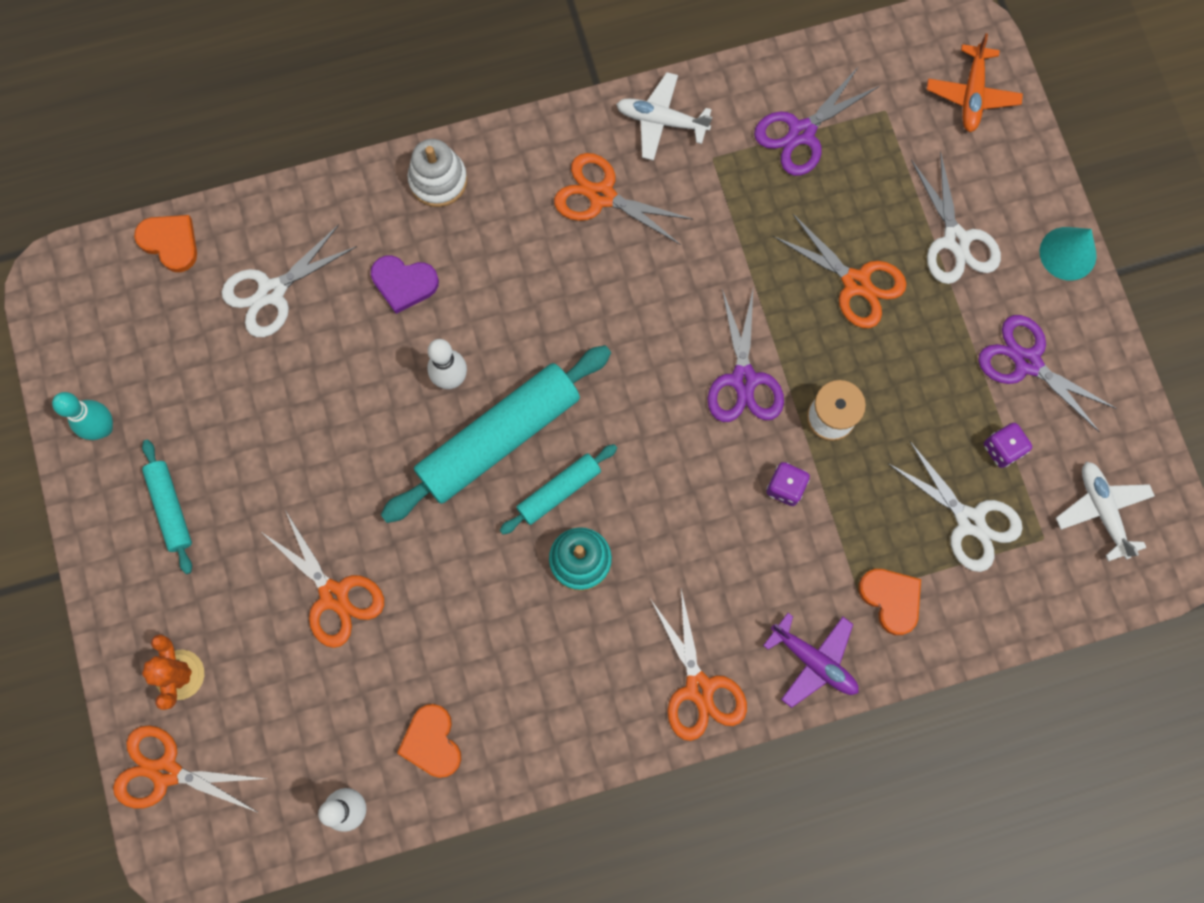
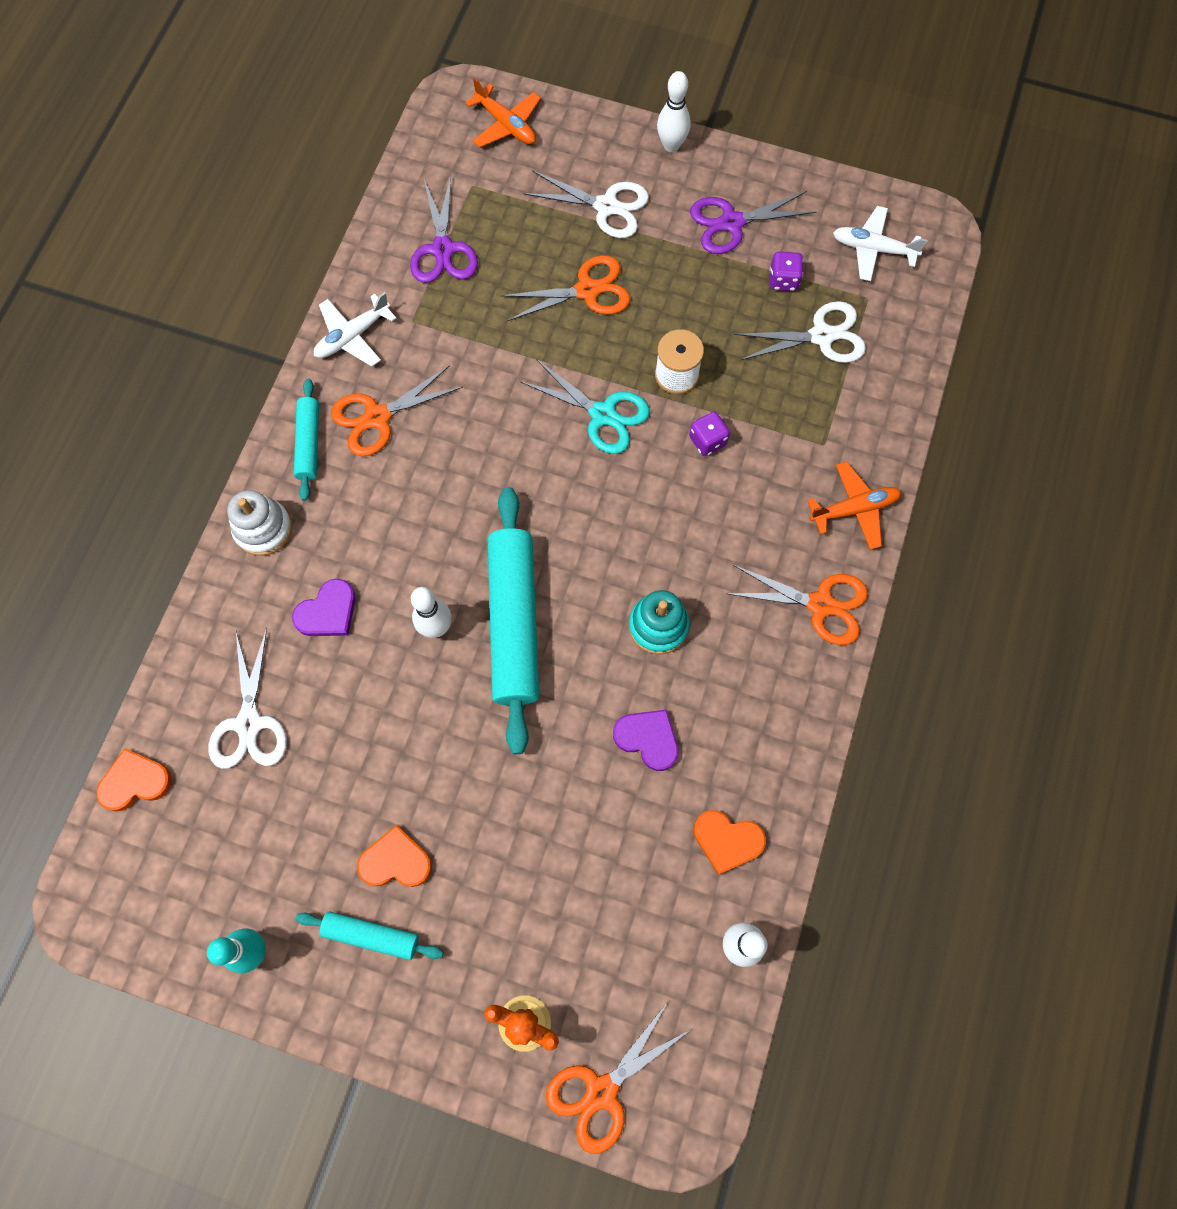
camera: 55 degrees left, 5 degrees down
orange scissors [263,510,384,648] -> none
turquoise rolling pin [500,444,617,535] -> turquoise rolling pin moved to [294,379,319,501]
purple scissors [707,289,784,422] -> turquoise scissors [521,359,650,454]
purple plane [763,613,859,708] -> orange plane [807,461,901,550]
orange heart [858,569,921,635] -> orange heart moved to [357,825,432,887]
turquoise cone [1040,227,1097,280] -> white bowling pin [657,71,690,152]
none -> purple heart [613,709,679,771]

